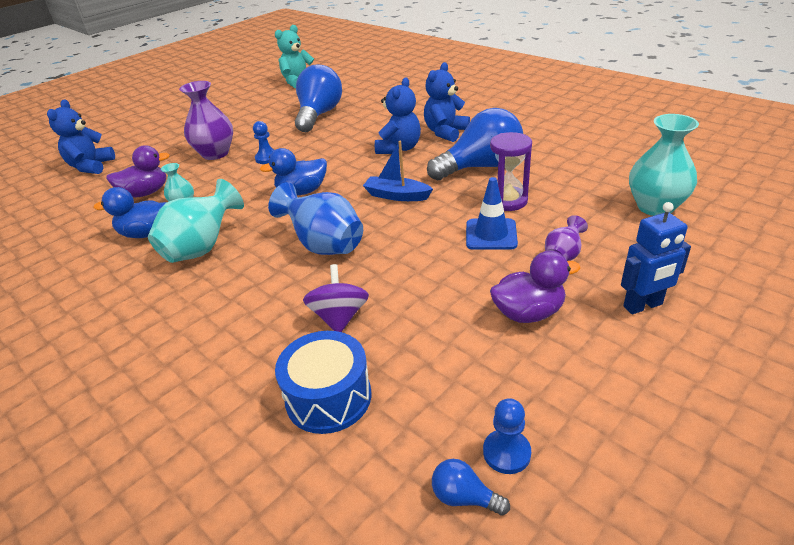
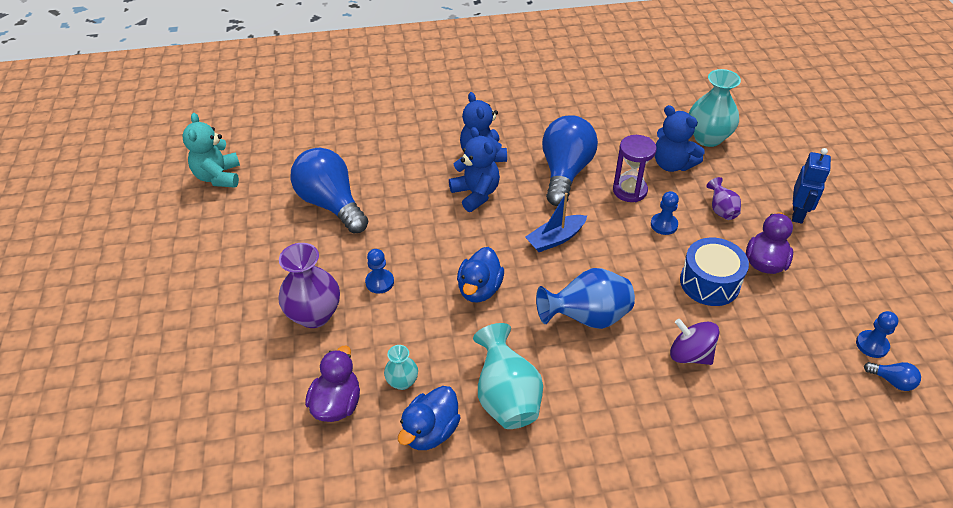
camera: 55 degrees left, 10 degrees up
blue teddy bear [47,99,115,174] -> blue teddy bear moved to [655,105,705,172]
blue drum [275,331,371,434] -> blue drum moved to [680,238,749,306]
blue light bulb [432,459,510,516] -> blue light bulb turned 120 degrees counterclockwise [864,362,921,391]
blue traffic cone [466,177,518,250] -> blue pawn [651,191,679,235]

